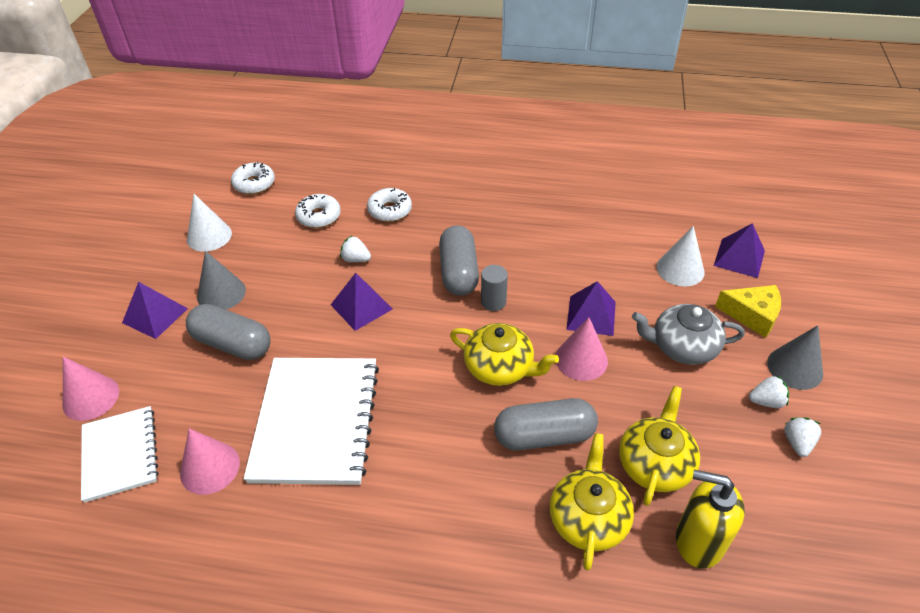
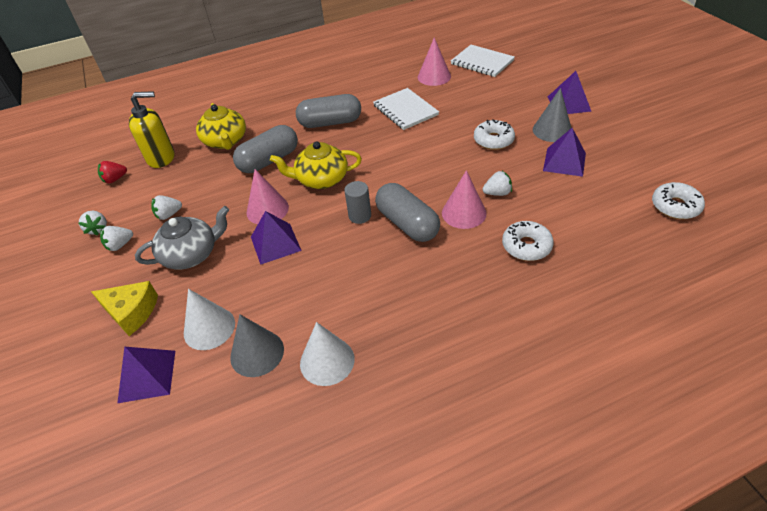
camera: 150 degrees right, 0 degrees up
pink cone [63,357,119,421] -> pink cone moved to [442,170,487,229]
grey capsule [186,304,271,360] -> grey capsule moved to [296,94,361,128]
white cone [187,194,232,252] -> white cone moved to [300,322,355,386]
white notebook [243,358,379,485] -> white notebook [373,88,439,130], size x0.61
white donut [295,194,341,228] -> white donut moved to [474,119,515,150]
purple pyramid [331,273,392,331] -> purple pyramid moved to [543,128,586,177]
yellow teapot [619,386,700,506] -> none
yellow cheese [715,285,781,338] -> yellow cheese turned 150 degrees counterclockwise [91,281,158,336]
grey cone [767,325,823,390] -> grey cone moved to [230,315,284,377]
none -> red strawberry [98,161,127,184]
none -> white strawberry [151,195,182,220]

